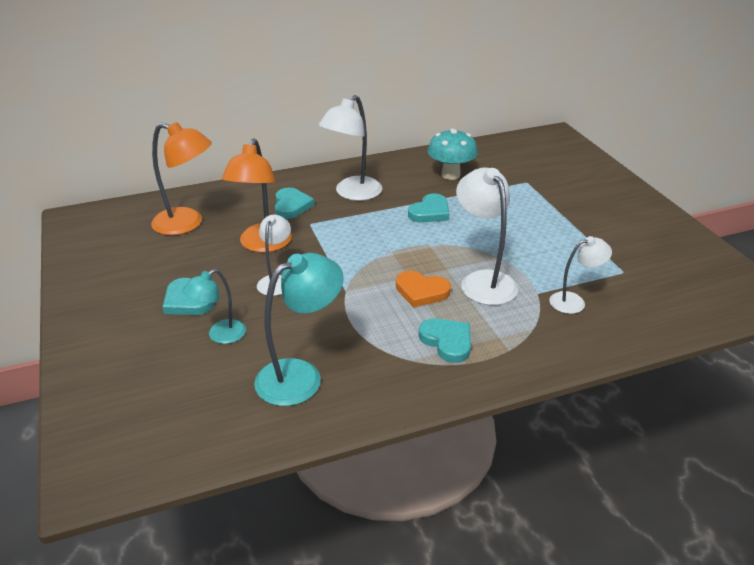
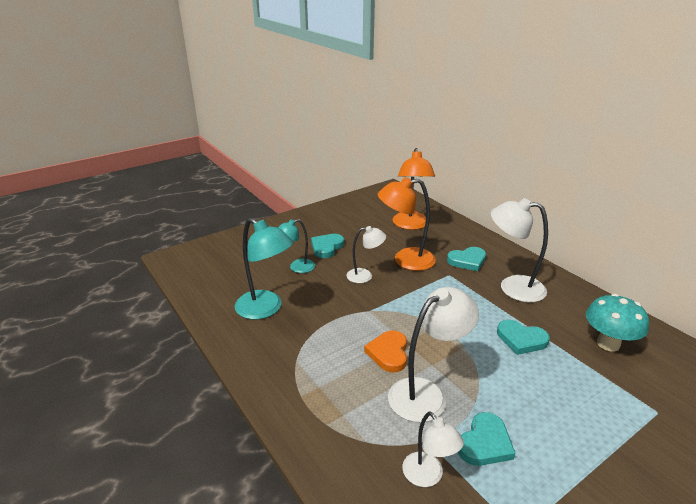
camera: 75 degrees right, 5 degrees down
turquoise lamp [183,269,246,344] -> turquoise lamp turned 60 degrees counterclockwise [278,219,315,273]
turquoise heart [419,318,471,363] -> turquoise heart moved to [458,412,516,466]

